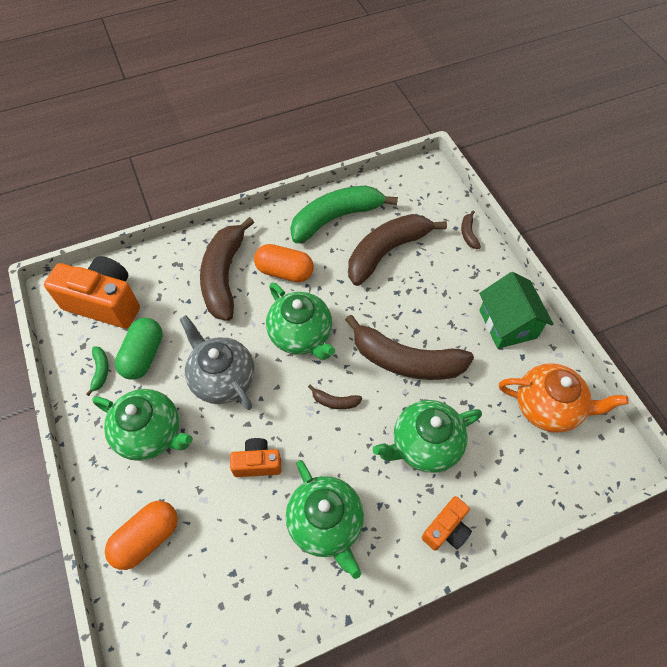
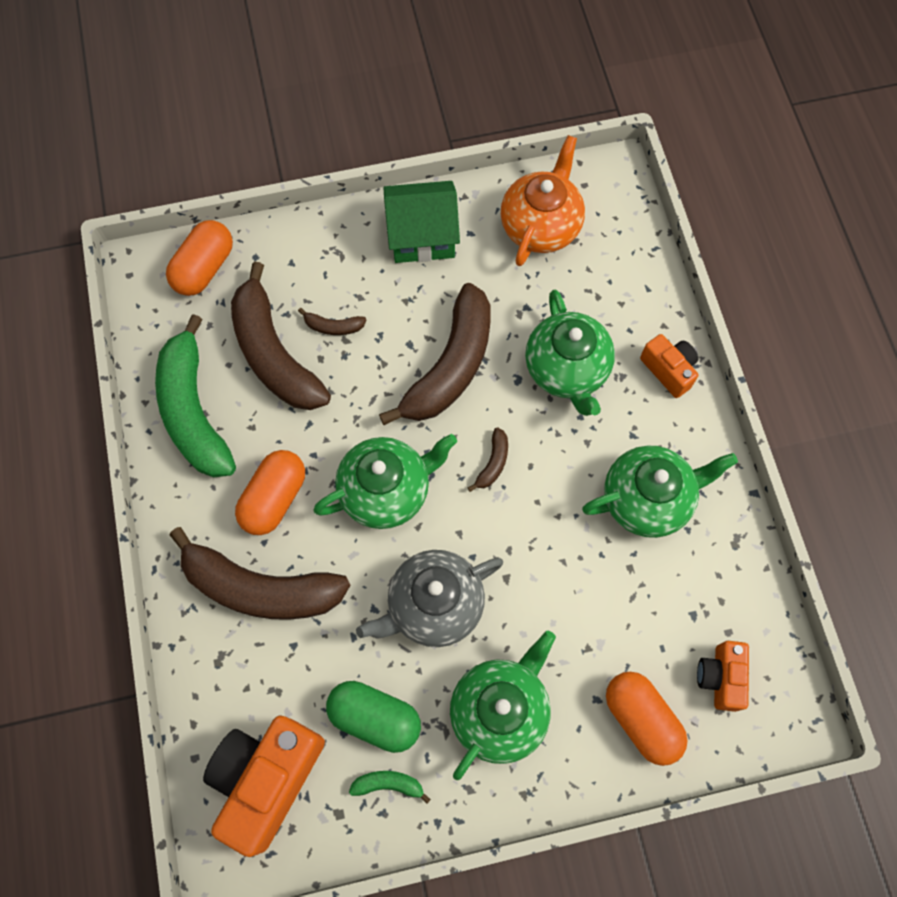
camera: 80 degrees left, 10 degrees up
orange camera [230,438,281,477] -> orange camera moved to [697,641,749,712]
brown banana [461,211,481,249] -> brown banana moved to [298,308,367,335]
none -> orange capsule [166,220,233,296]

